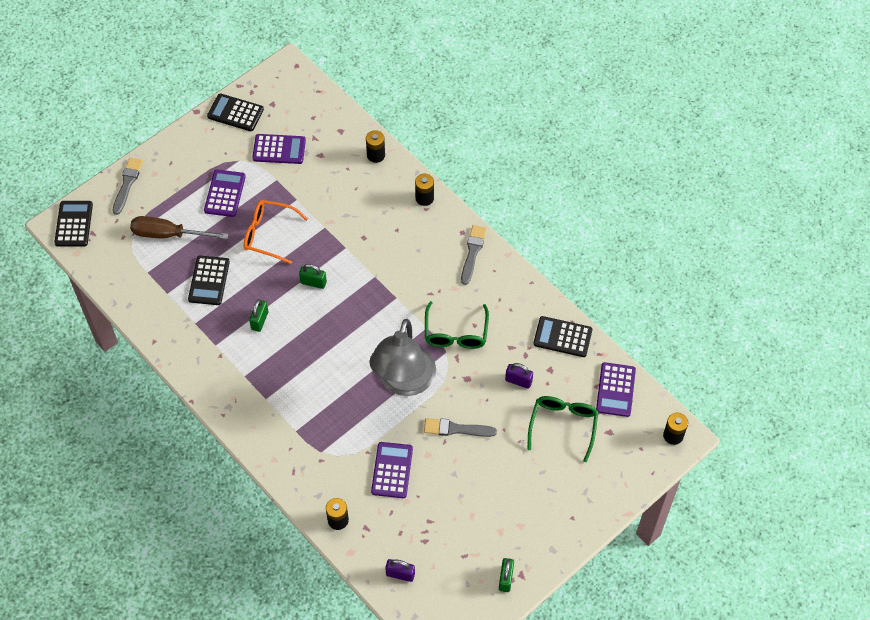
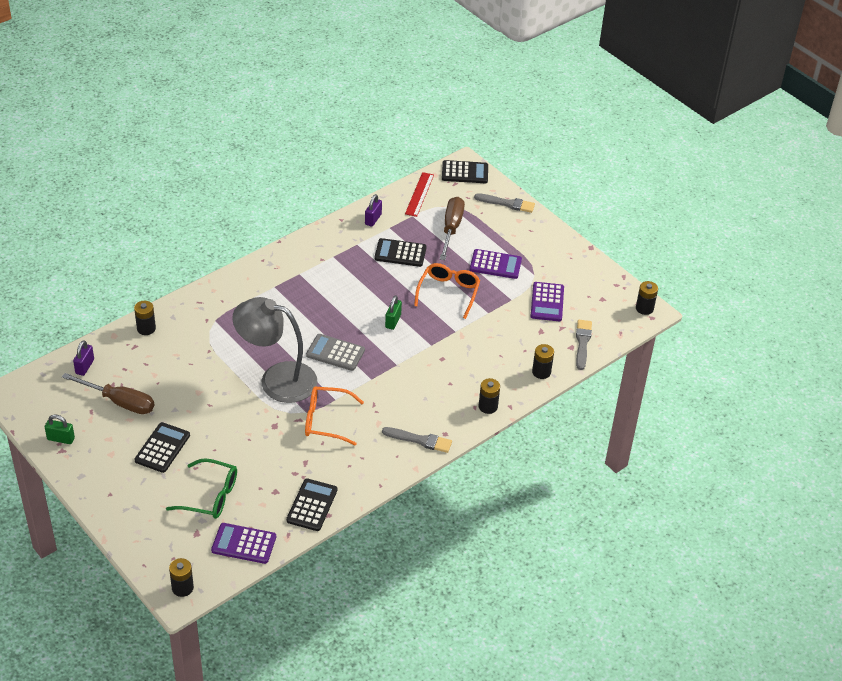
camera: 90 degrees right, 15 degrees down
black calculator [207,93,264,131] -> black calculator moved to [134,422,190,473]
green padlock [249,299,268,332] -> none
purple calculator [371,442,413,498] -> none
grey brush [424,418,497,437] -> grey brush moved to [576,320,592,370]
green glasses [425,301,489,349] -> orange glasses [305,386,364,446]
purple padlock [505,363,533,389] -> purple padlock moved to [365,194,382,227]
none -> brown screwdriver [62,373,154,414]
none -> grey calculator [306,334,365,371]
none -> red ruler [405,172,434,217]
none -> black battery [636,281,658,315]

